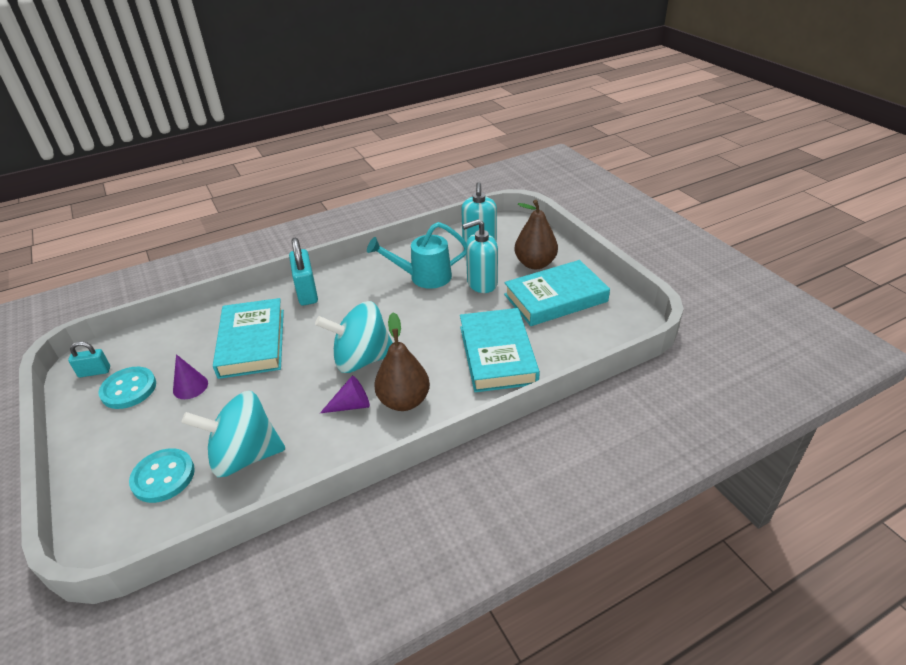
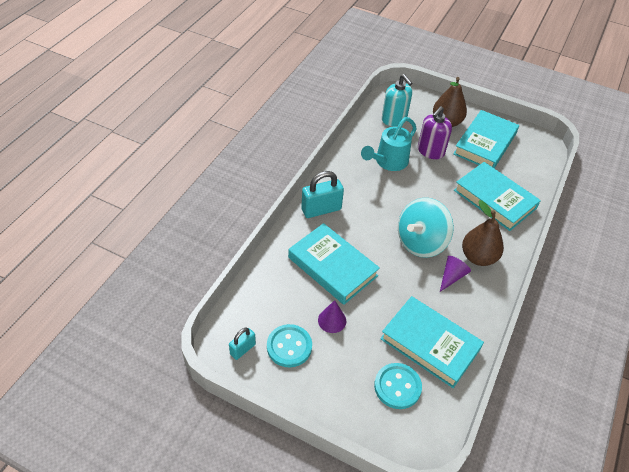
camera: 40 degrees left, 10 degrees up
turquoise spinning top [181,391,285,477] -> turquoise book [380,296,484,388]
turquoise padlock [289,238,318,305] -> turquoise padlock turned 60 degrees counterclockwise [301,171,344,218]
turquoise soap dispenser [462,219,498,293] -> purple soap dispenser [418,106,452,159]

